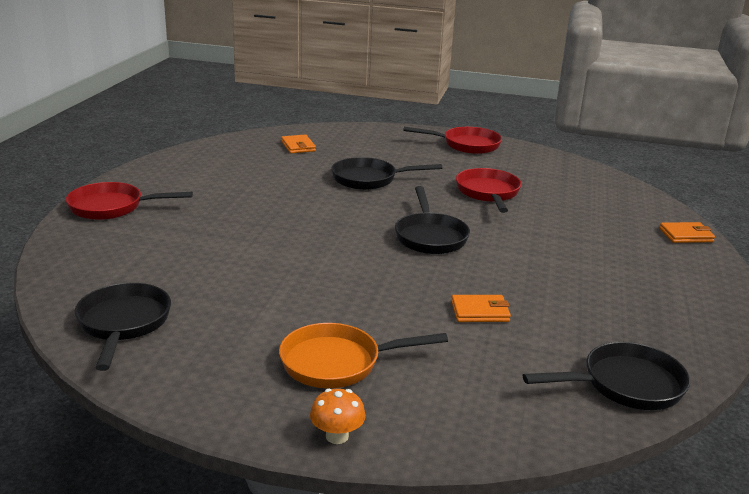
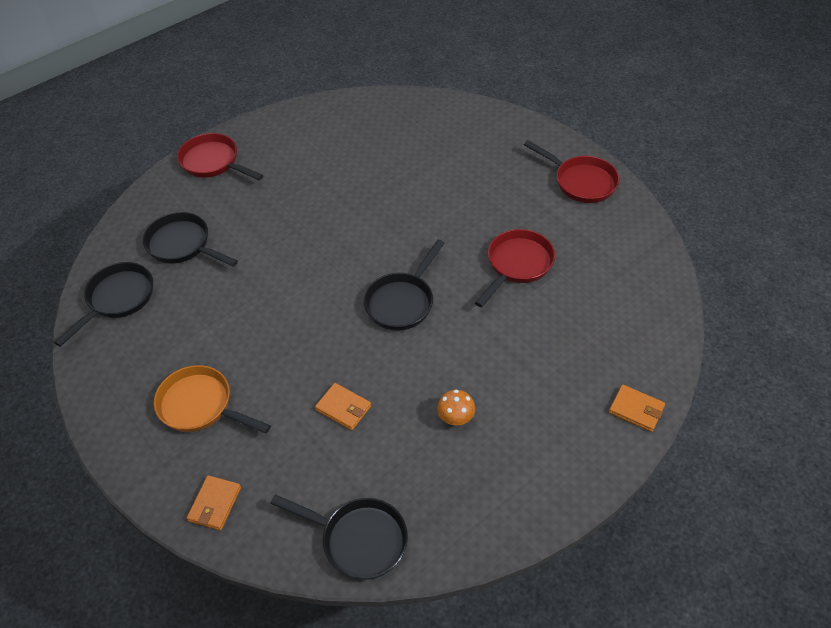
camera: 40 degrees right, 25 degrees up
orange wallet [281,134,316,153] -> orange wallet moved to [187,475,241,530]
orange mushroom [310,389,366,444] -> orange mushroom moved to [437,390,475,425]
black pan [331,157,442,190] -> black pan moved to [143,212,238,267]

